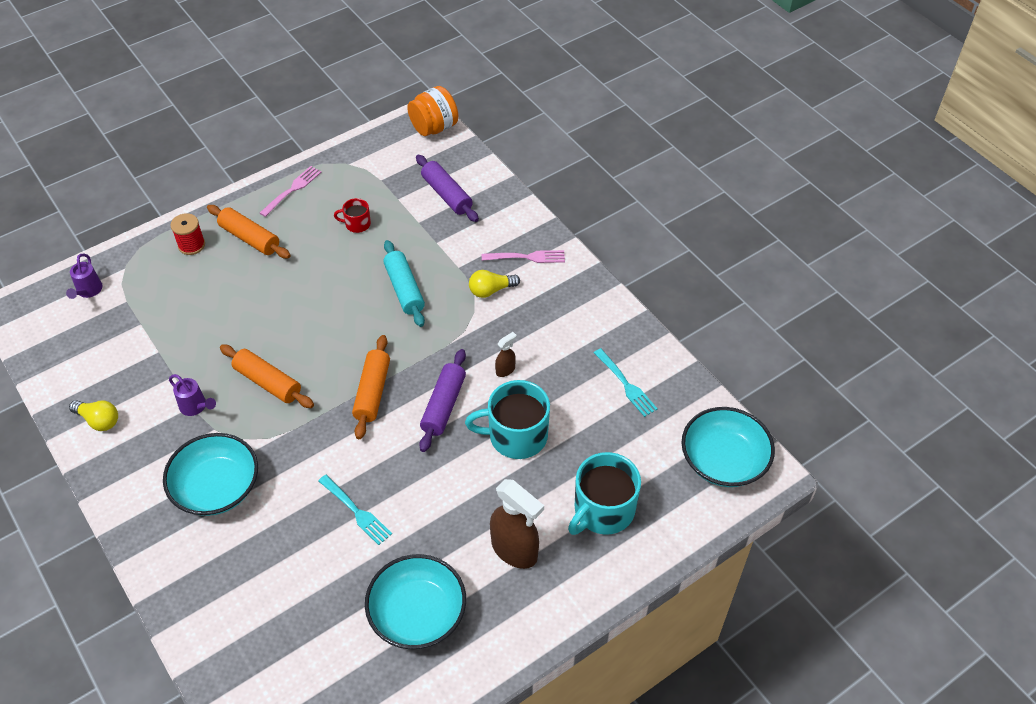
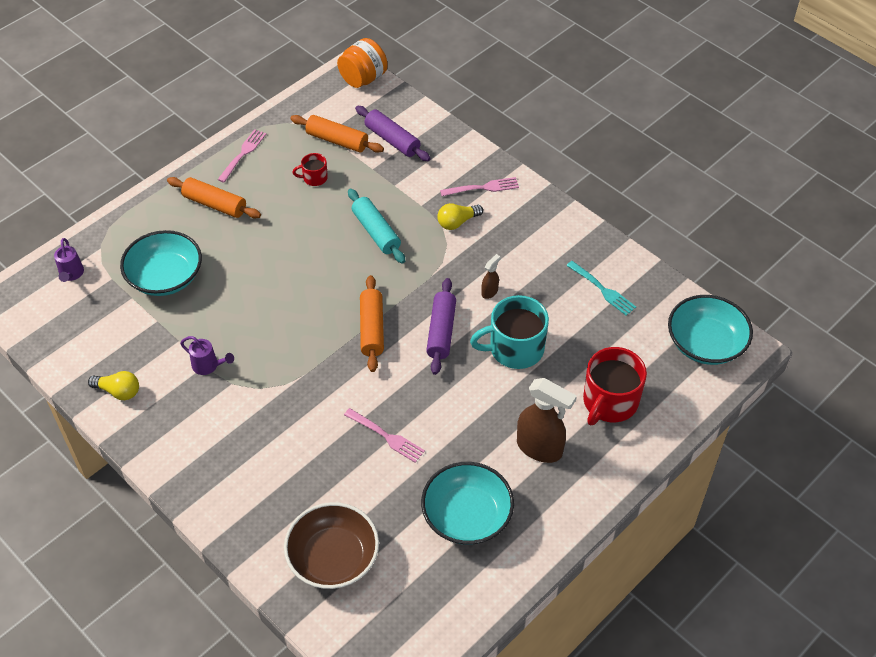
camera: 10 degrees left, 0 degrees up
turquoise bowl [163,433,258,516] -> turquoise bowl moved to [120,230,202,296]
red spool [170,213,205,255] -> none
orange rolling pin [220,345,314,408] -> orange rolling pin moved to [290,115,384,153]
turquoise fork [319,475,392,545] -> pink fork [344,408,425,463]
turquoise mug [568,452,641,535] -> red mug [583,347,647,426]
none -> brown bowl [284,502,379,589]

